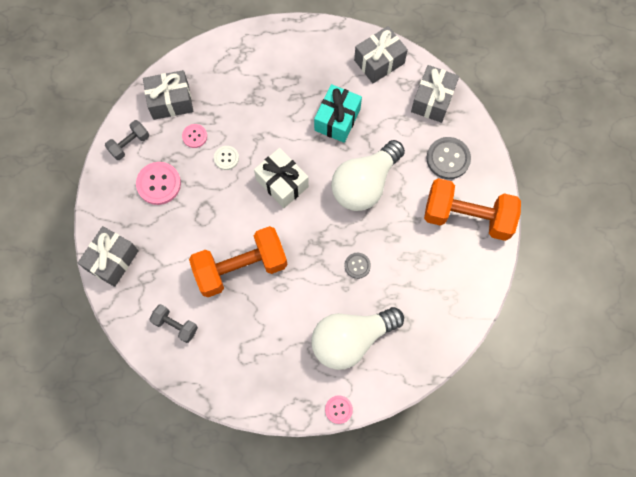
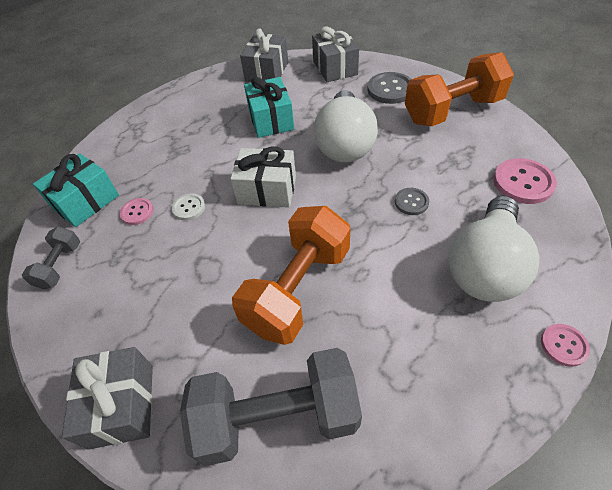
camera: 35 degrees left, 20 degrees down
pink button [136,162,181,205] -> pink button moved to [493,158,557,204]
grey gift [143,70,193,120] -> turquoise gift [33,153,119,227]
grey dumbbell [149,304,198,343] -> grey dumbbell [180,348,362,466], size x2.05

